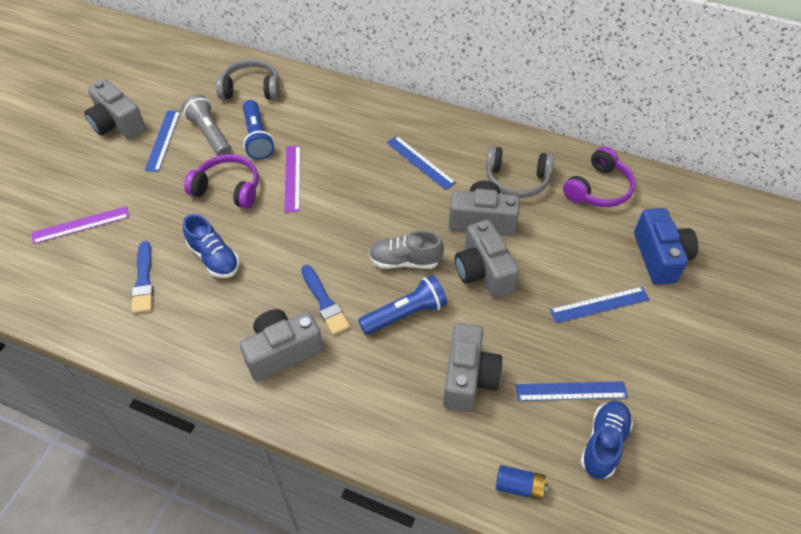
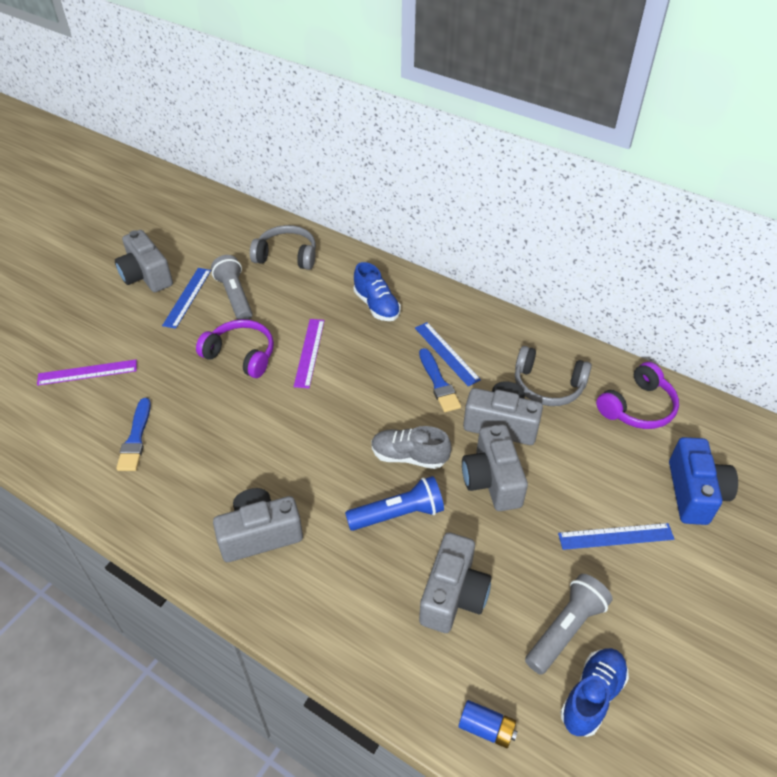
camera: 10 degrees right, 5 degrees down
blue shoe [183,214,239,278] -> blue shoe moved to [354,262,401,321]
blue flashlight [243,100,274,160] -> none
blue brush [301,265,350,335] -> blue brush moved to [419,348,461,412]
blue ruler [516,381,628,401] -> grey flashlight [525,574,613,675]

